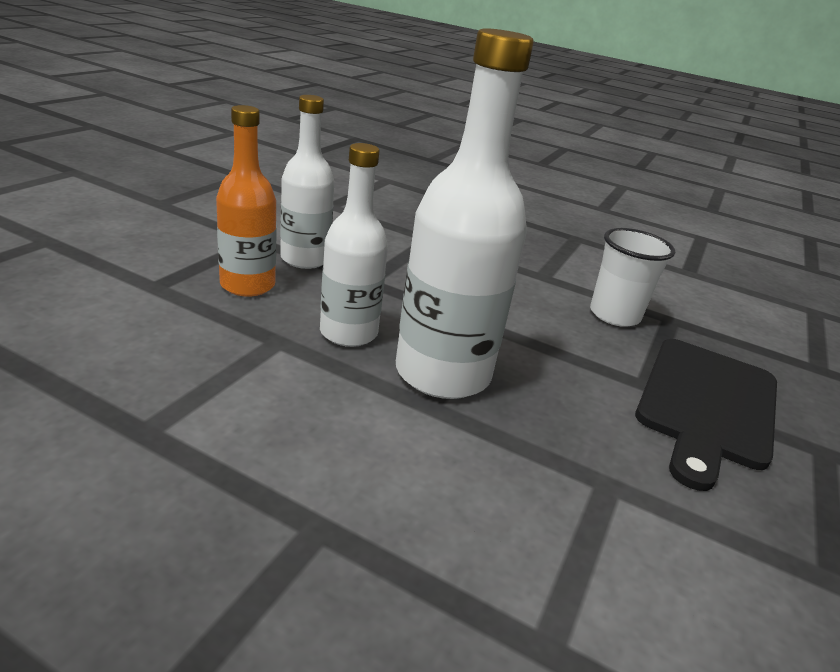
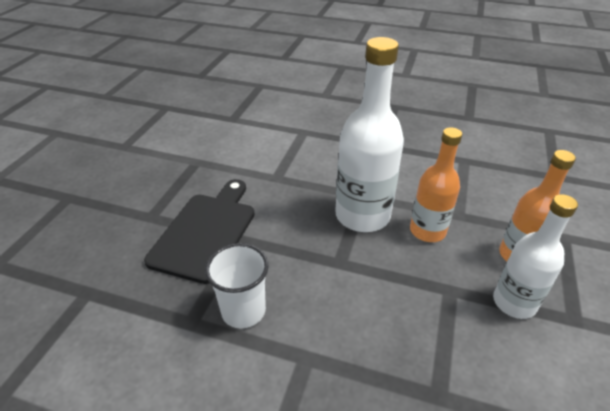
camera: 175 degrees right, 10 degrees up
white bottle [320,143,388,347] -> orange bottle [410,127,463,242]

